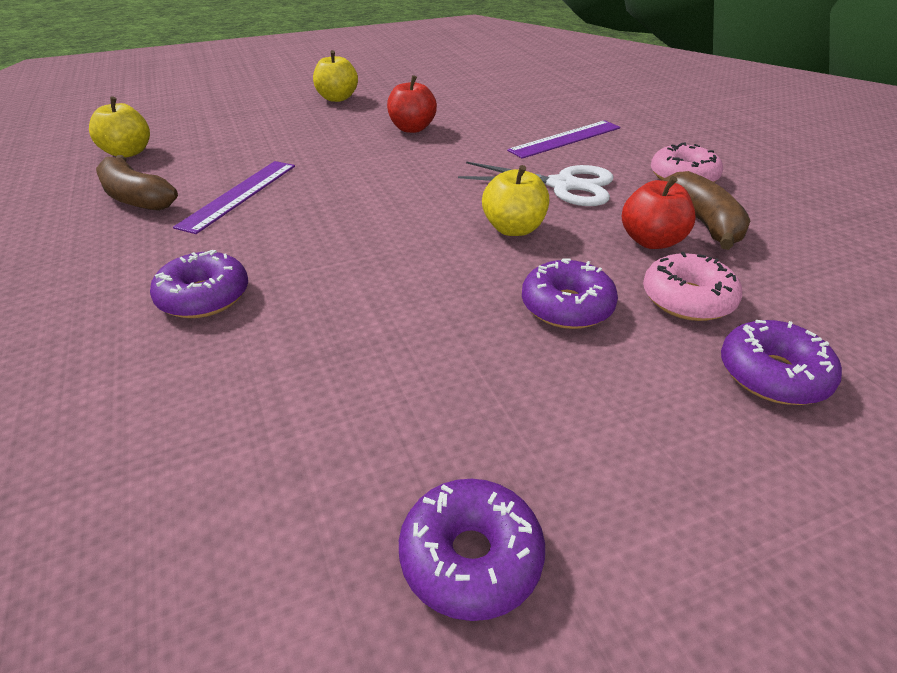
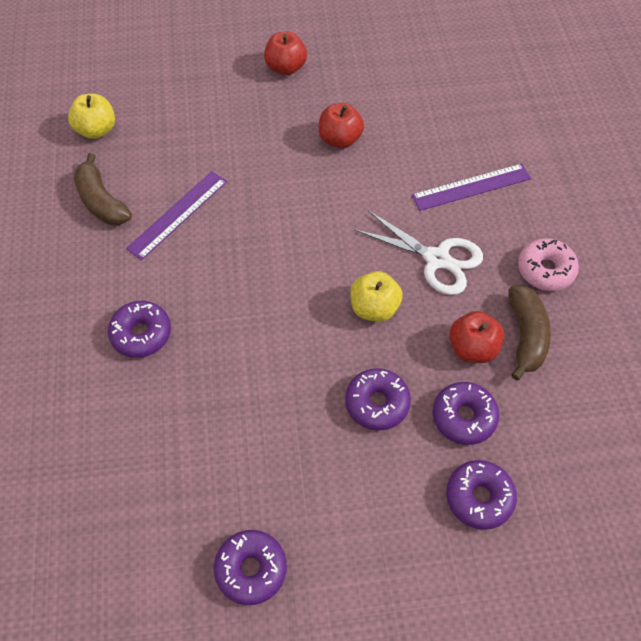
camera: 15 degrees right, 20 degrees up
yellow apple [313,50,358,102] -> red apple [264,31,307,75]
pink donut [643,252,742,321] -> purple donut [433,382,499,445]

